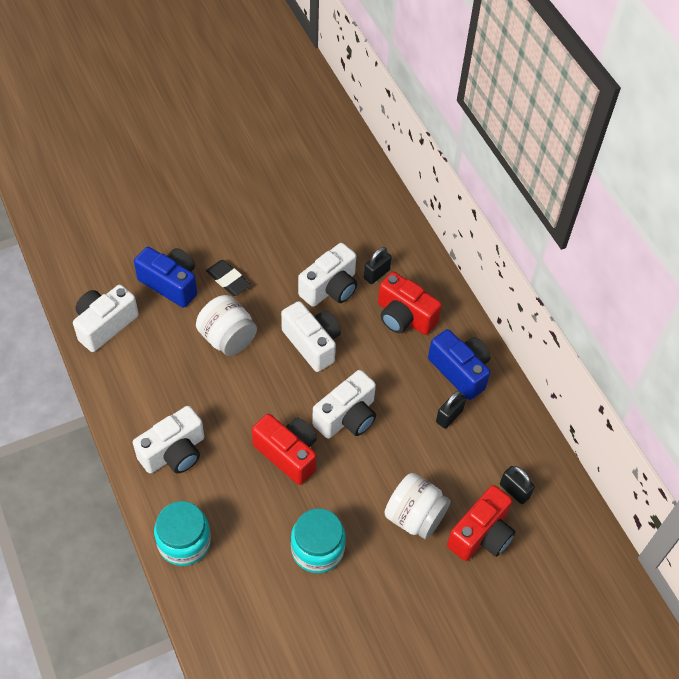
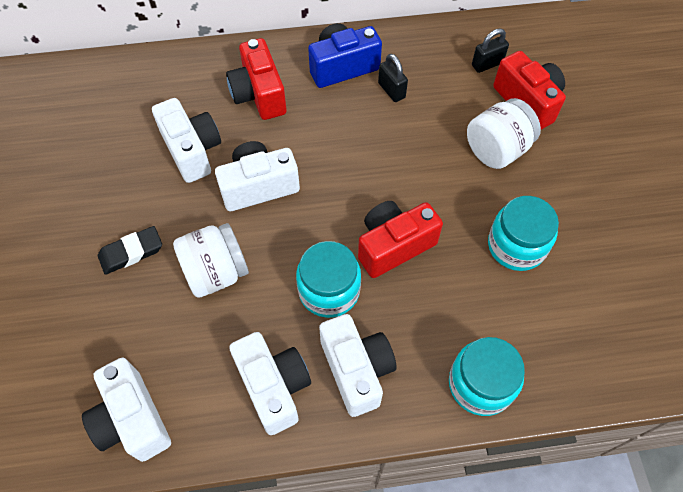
camera: 70 degrees left, 5 degrees up
blue camera [134,247,197,308] -> none
white camera [312,370,376,439] -> white camera moved to [229,332,311,435]
black padlock [364,247,392,284] -> none
red camera [378,272,442,335] -> red camera turned 105 degrees clockwise [226,38,287,120]
none -> turquoise jar [296,241,361,318]

